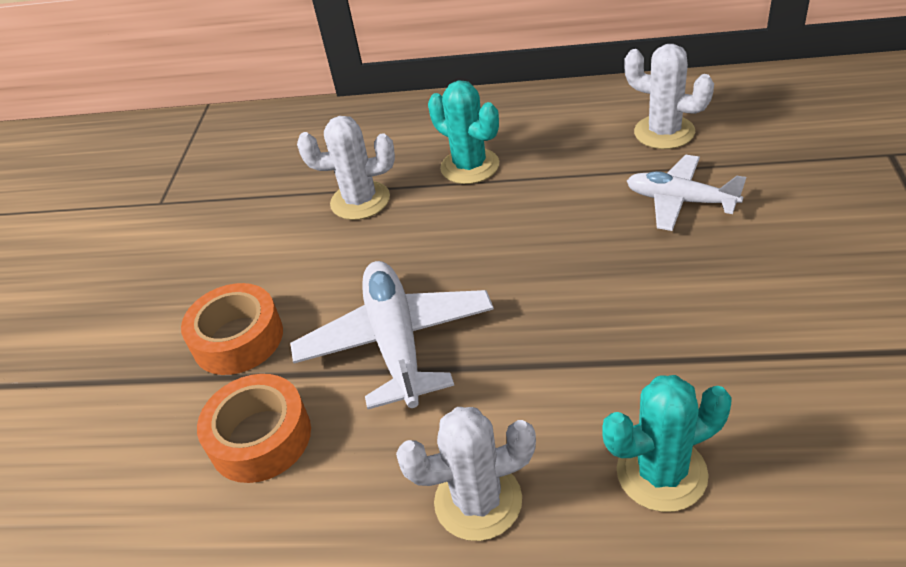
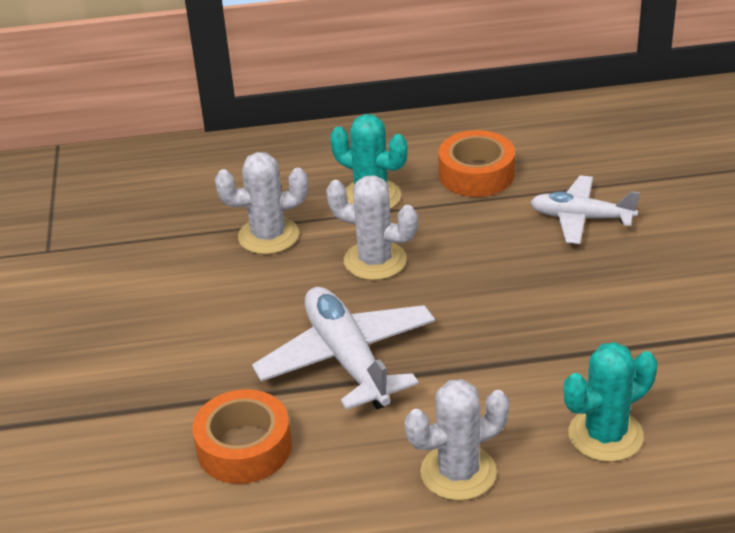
camera: 15 degrees left, 5 degrees down
orange tape [181,283,283,375] -> orange tape moved to [438,130,515,197]
white cactus [624,44,714,149] -> white cactus moved to [326,175,418,280]

